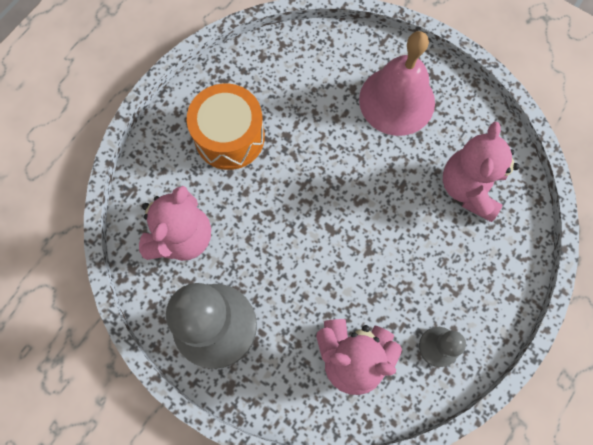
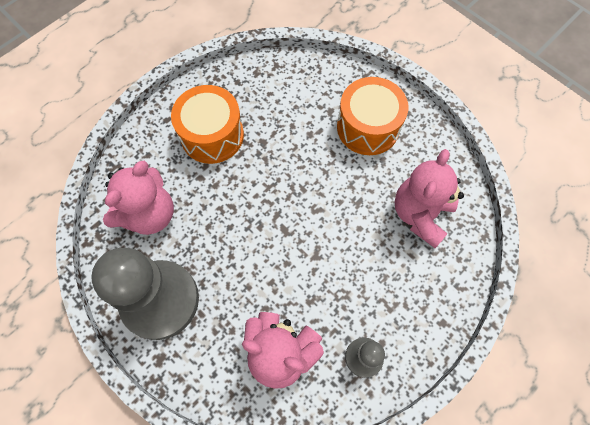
camera: 10 degrees right, 5 degrees down
pink bell [359,31,435,136] -> orange drum [337,77,408,155]

